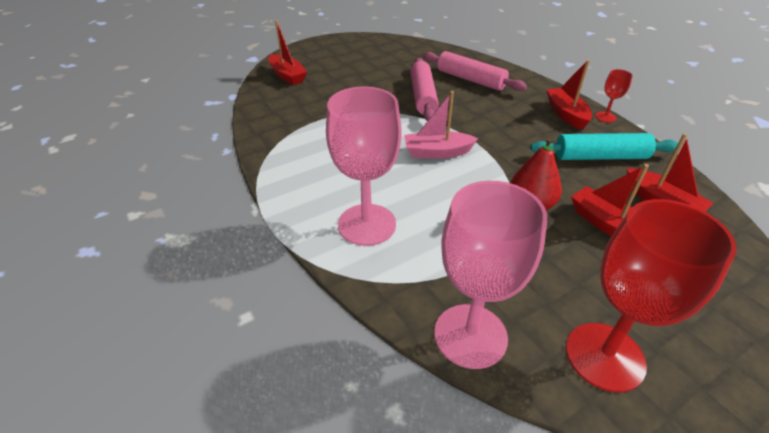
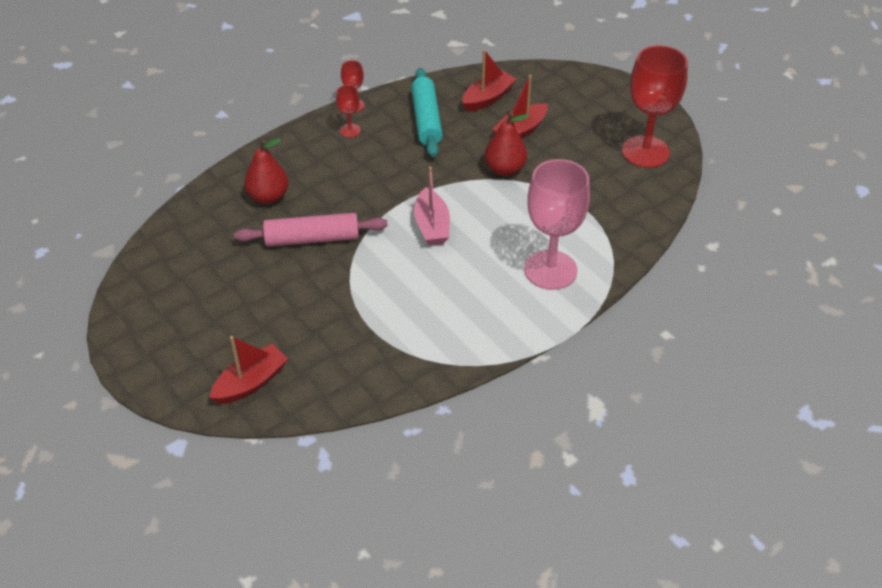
camera: 95 degrees left, 5 degrees up
pink rolling pin [423,51,527,91] -> red pear [244,138,289,204]
pink goblet [434,181,547,369] -> none
red boat [546,60,592,130] -> red goblet [336,85,361,137]

